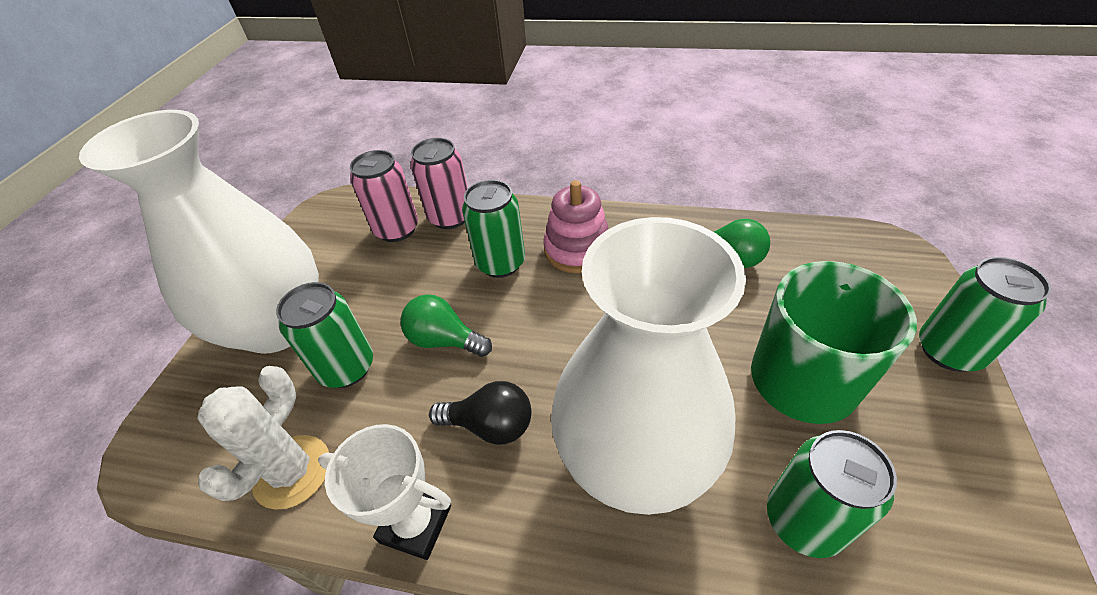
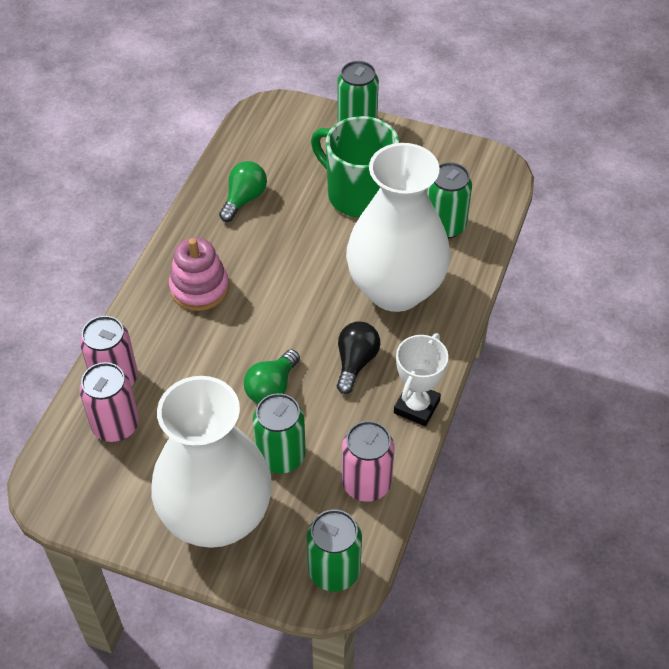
camera: 85 degrees left, 5 degrees up
white cactus [198,366,329,510] -> pink can [342,421,395,502]
green can [462,180,525,278] -> green can moved to [307,509,362,592]

